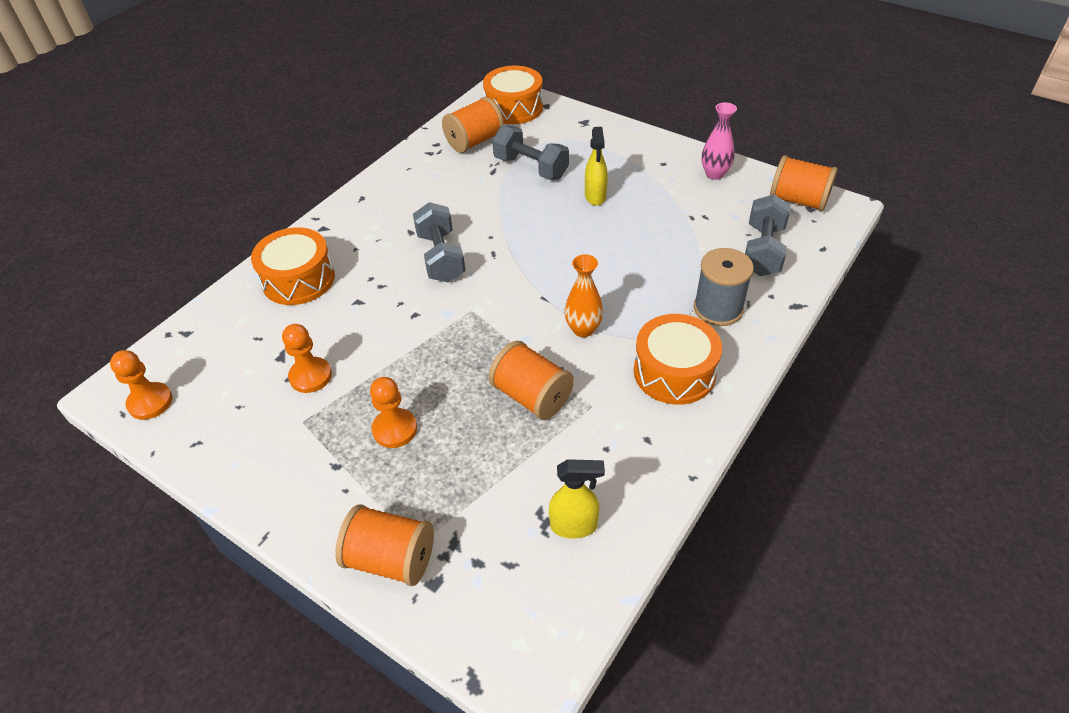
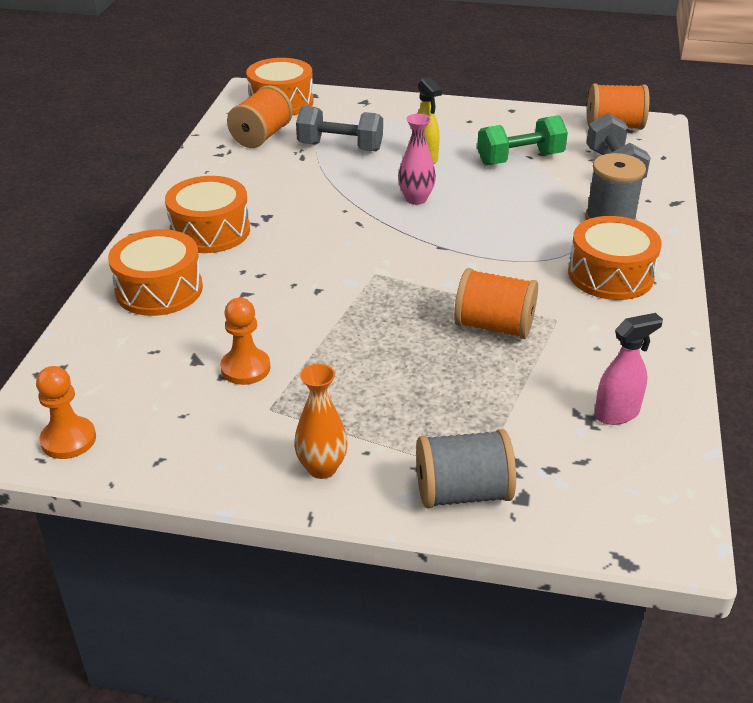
camera: 25 degrees left, 10 degrees down
orange spool [335,504,434,586] -> grey spool [416,429,516,508]
orange pawn [370,377,417,448] -> none
grey dumbbell [413,202,466,283] -> none
yellow spray bottle [549,459,605,539] -> pink spray bottle [594,313,663,425]
orange vase [564,255,603,337] -> orange vase moved to [294,364,348,479]
pink vase [702,102,737,180] -> pink vase moved to [398,114,436,205]
none -> orange drum [165,176,250,253]
none -> green dumbbell [477,115,568,165]

